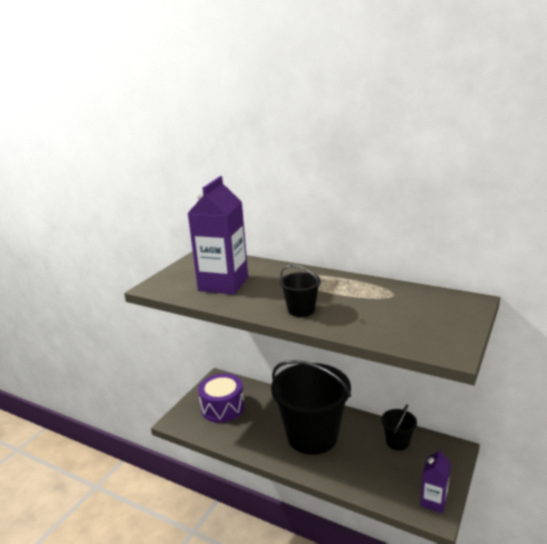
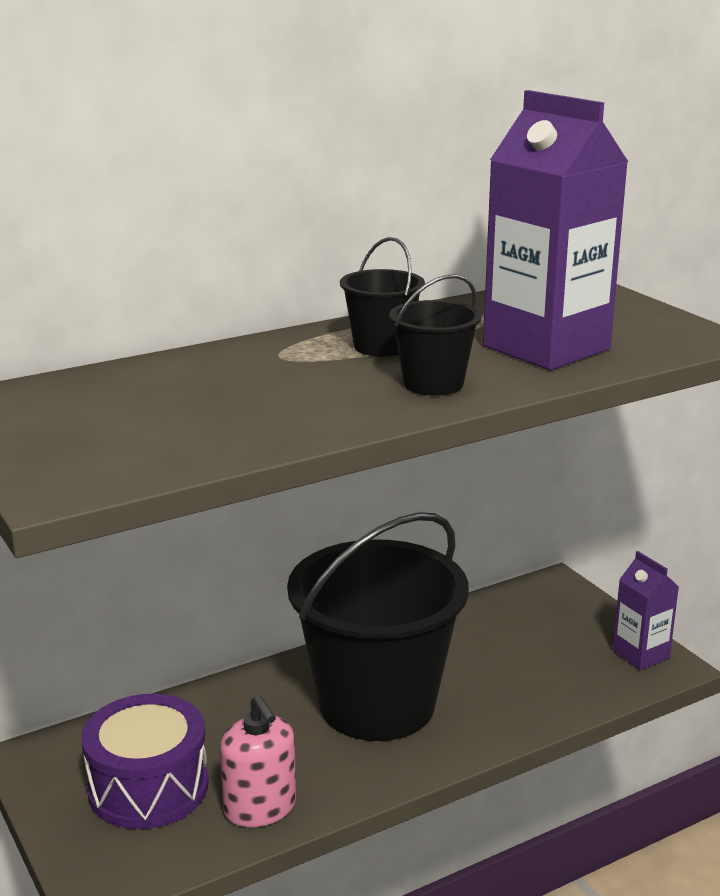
camera: 60 degrees left, 0 degrees up
purple carton [187,176,248,295] -> purple carton moved to [483,90,628,370]
black bucket [381,404,417,451] -> black bucket moved to [340,237,425,357]
none -> pink soap dispenser [220,695,296,827]

